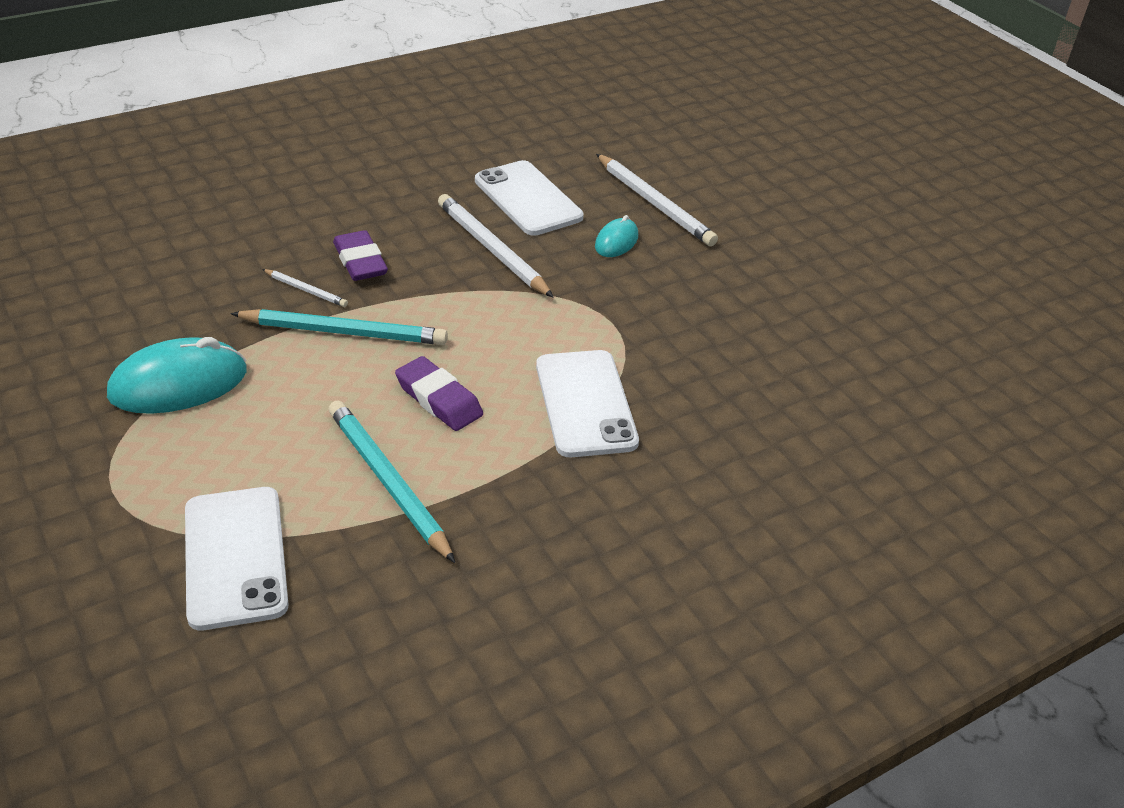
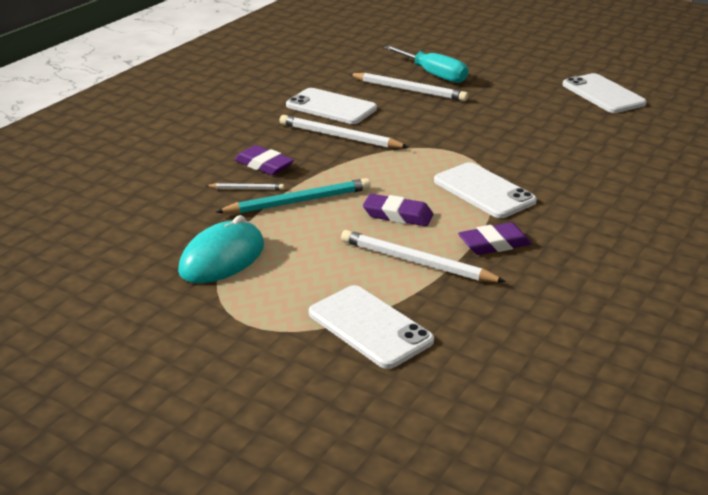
camera: 25 degrees left, 10 degrees down
turquoise pencil [329,400,455,563] -> white pencil [341,230,506,282]
turquoise mouse [595,215,638,257] -> none
none -> turquoise screwdriver [384,45,468,83]
none -> purple eraser [458,223,532,255]
none -> white phone [563,73,647,113]

